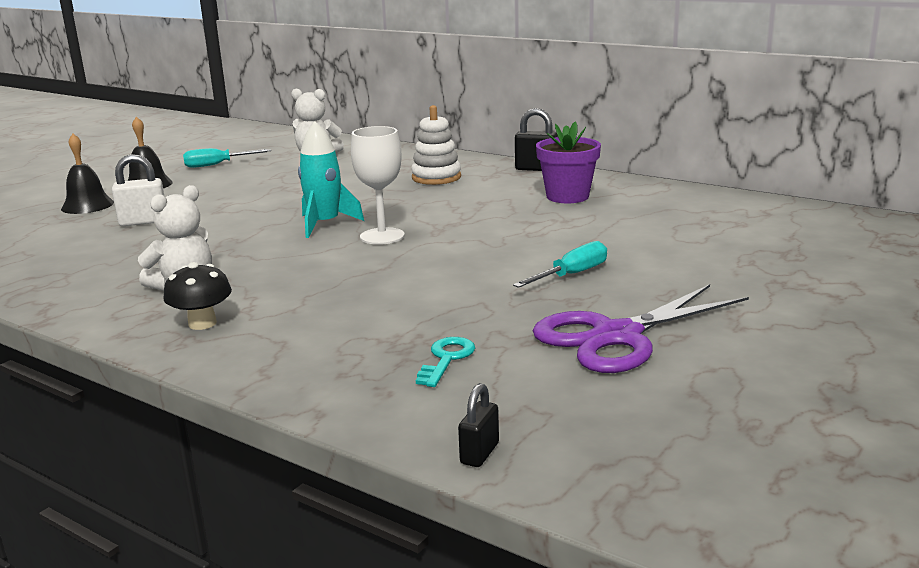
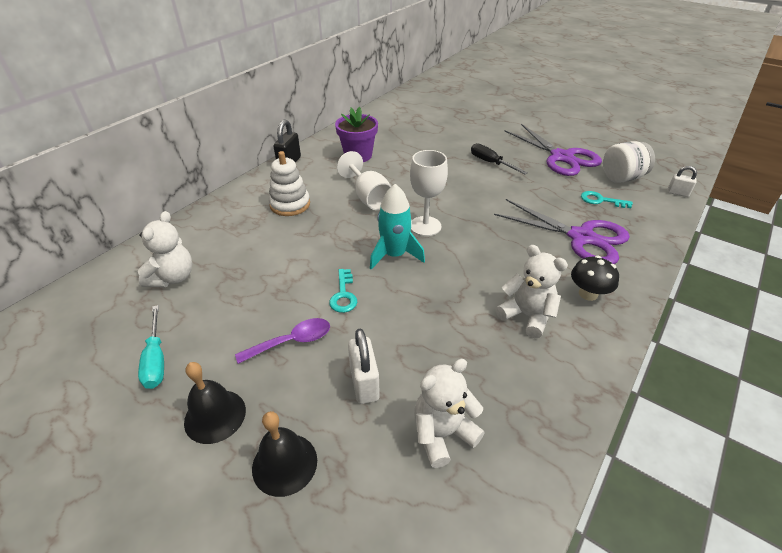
camera: 90 degrees left, 20 degrees up
black padlock [458,383,499,467] -> white padlock [667,166,697,197]
turquoise screwdriver [513,241,607,288] -> black screwdriver [471,143,528,174]
none -> purple spoon [235,318,330,364]
none -> turquoise key [329,269,357,313]
none -> white goblet [337,151,392,210]
none -> white teddy bear [414,359,485,468]
none -> purple scissors [494,199,630,264]
none -> white jar [603,141,655,183]

